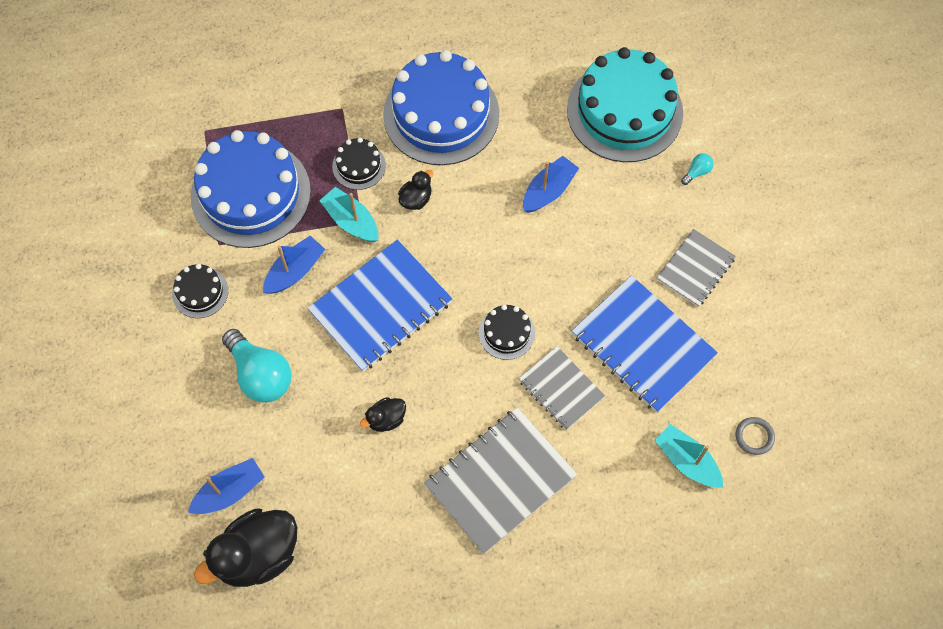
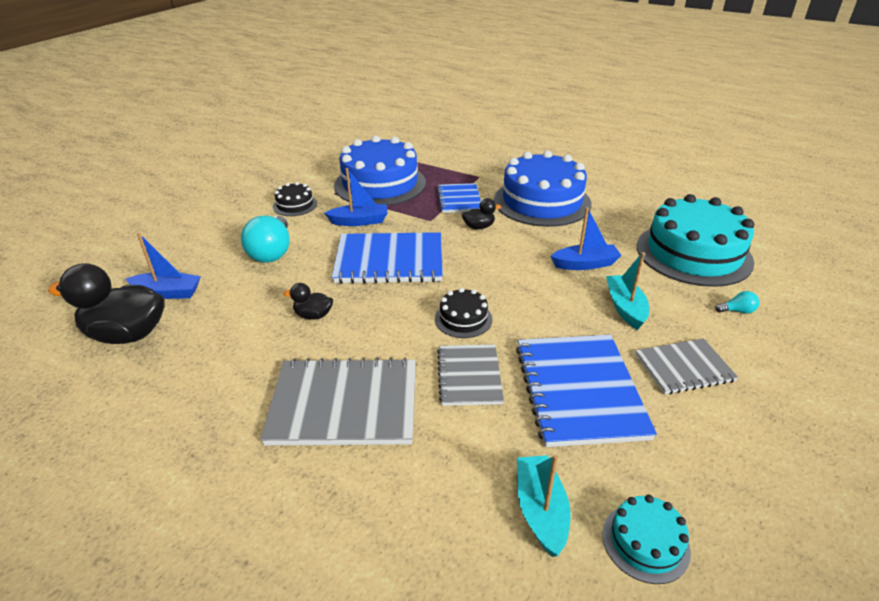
camera: 40 degrees right, 30 degrees down
turquoise boat [319,187,378,242] -> turquoise boat moved to [606,252,649,330]
black cake [332,138,386,190] -> blue notebook [437,183,481,213]
grey ring [736,417,775,455] -> turquoise cake [602,495,691,584]

